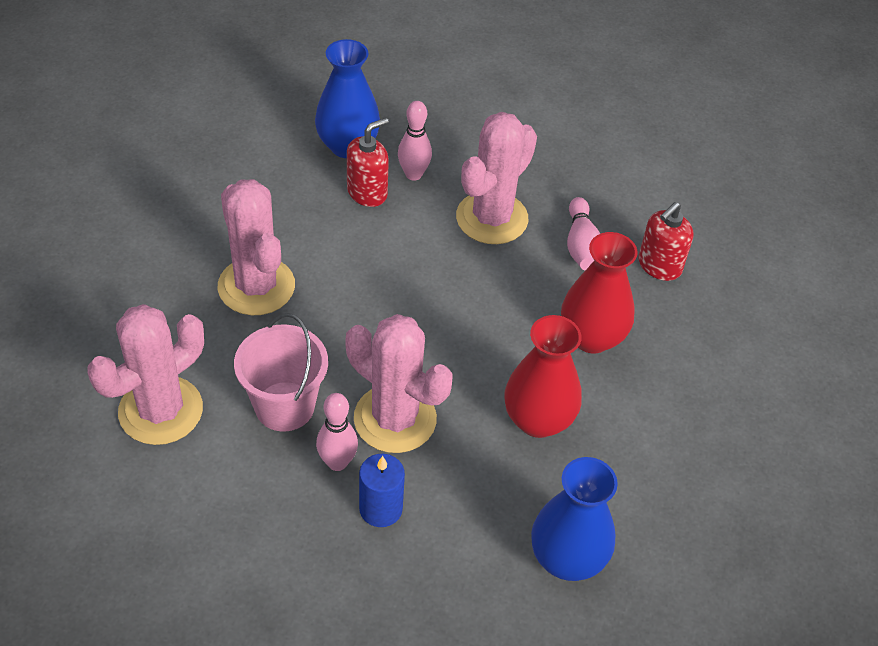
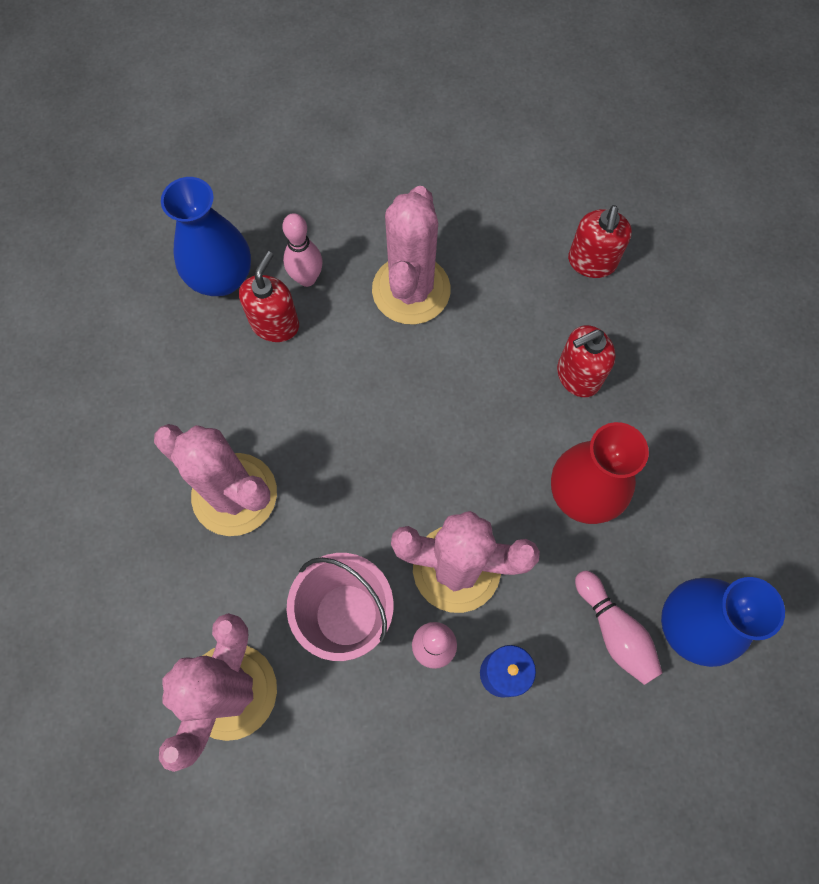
camera: 25 degrees left, 20 degrees up
red vase [561,232,638,353] -> red soap dispenser [557,325,616,397]
pink bowling pin [567,197,600,270] -> pink bowling pin moved to [575,571,663,685]

